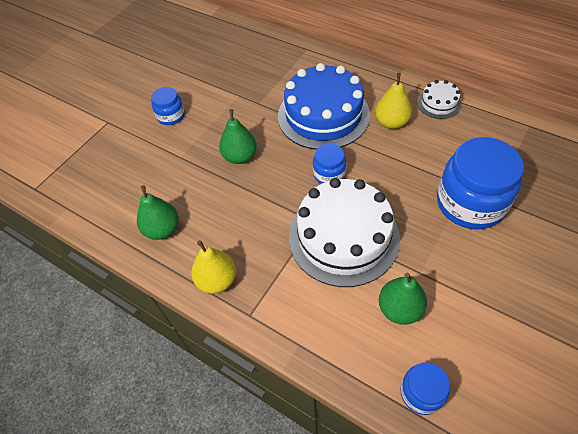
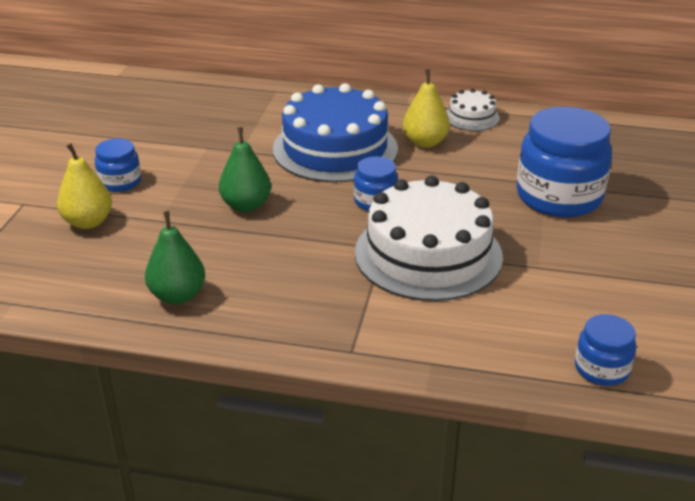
camera: 25 degrees left, 20 degrees down
yellow pear [191,240,236,294] -> yellow pear moved to [57,143,112,229]
green pear [379,273,427,325] -> none

